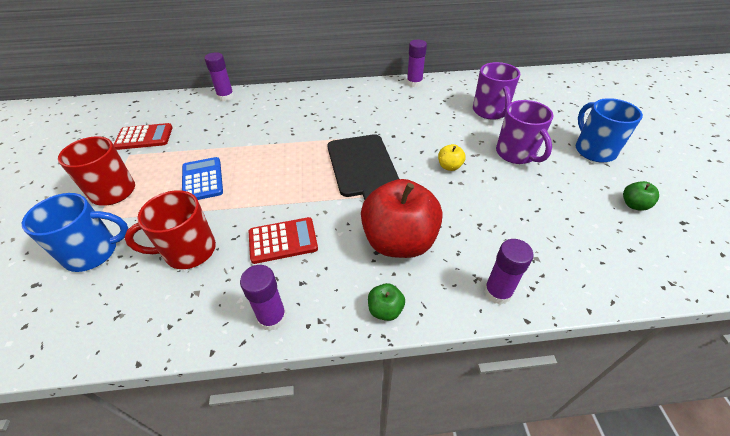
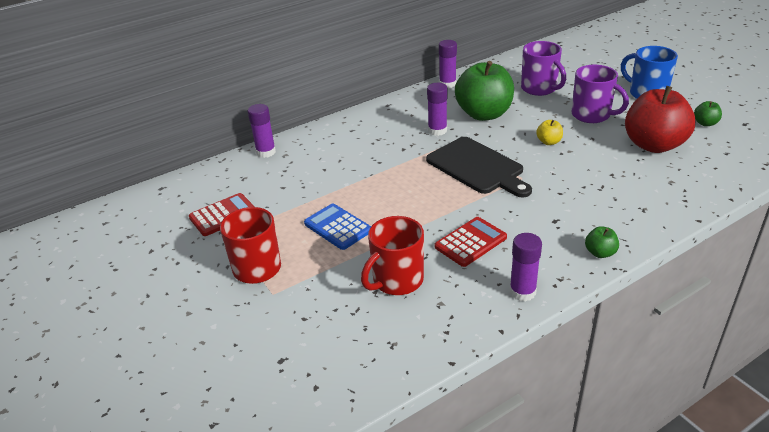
camera: 25 degrees left, 10 degrees down
blue mug [22,193,128,272] -> none
red apple [361,179,443,258] -> red apple moved to [625,86,696,153]
purple glue stick [484,239,533,305] -> purple glue stick moved to [427,83,448,136]
none -> green apple [455,61,514,121]

